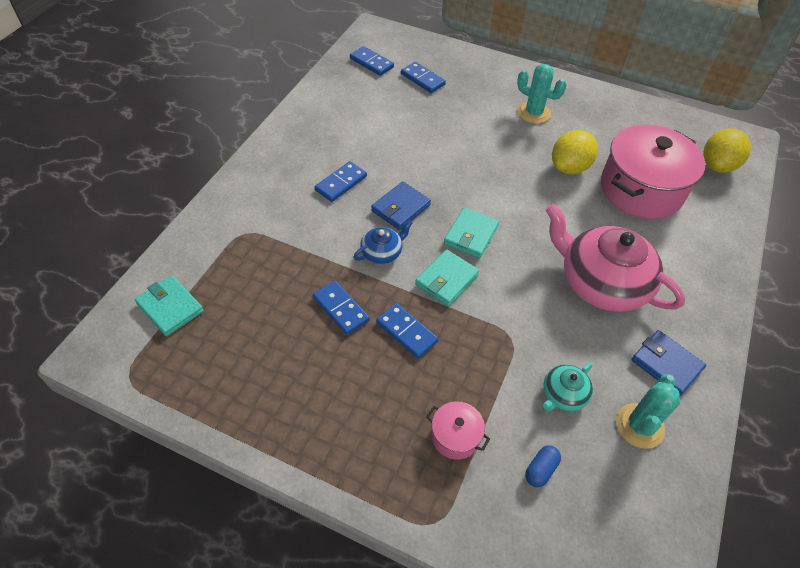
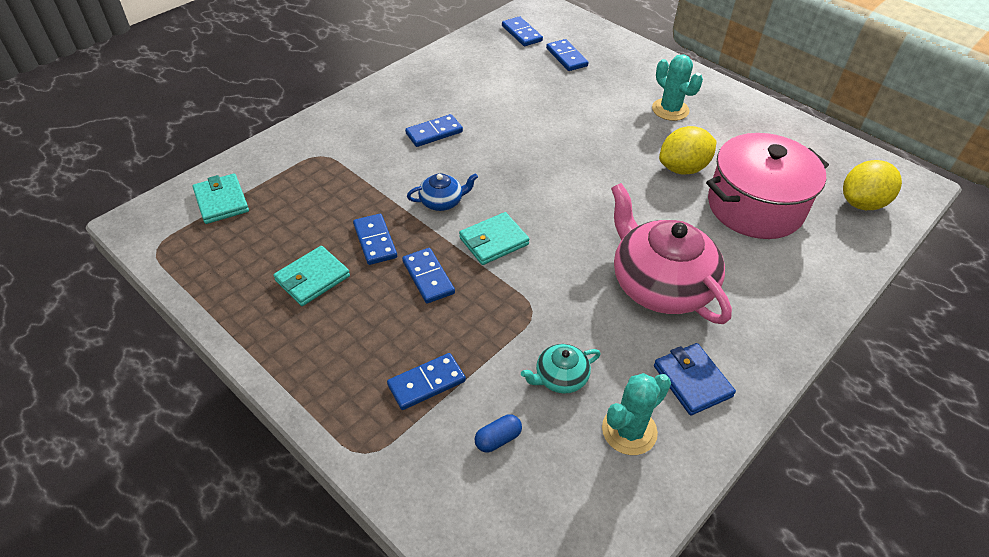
camera: 20 degrees right, 5 degrees down
blue wallet [371,181,431,230] -> none
pink pot [426,401,490,460] -> blue domino [387,353,466,410]
turquoise wallet [444,207,499,258] -> turquoise wallet moved to [273,246,350,306]

